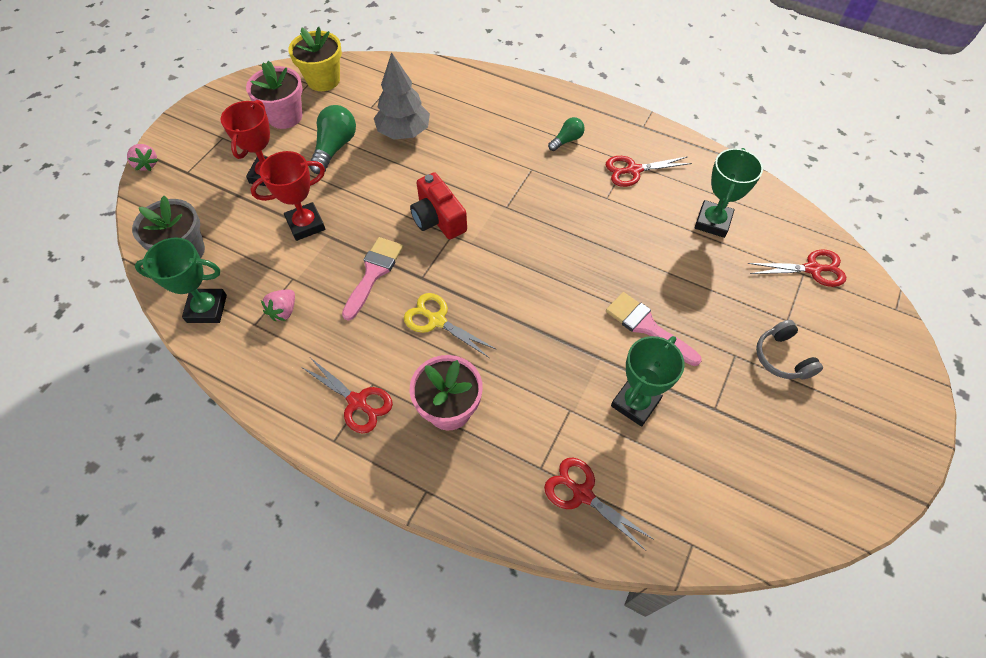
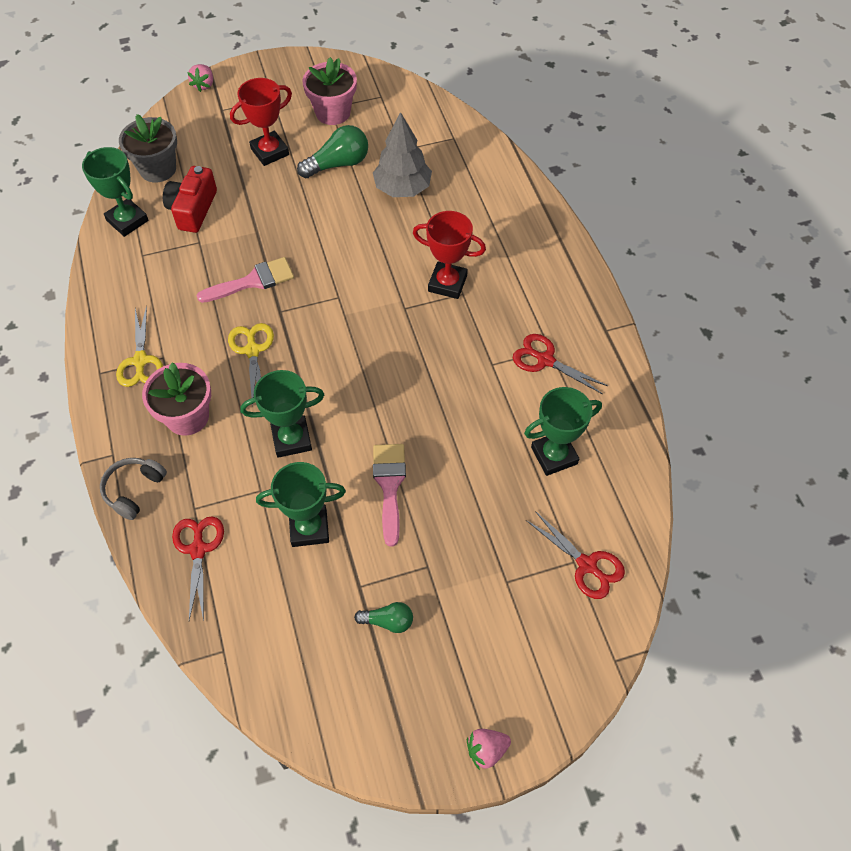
camera: 45 degrees right, 0 degrees up
red trophy [250,151,325,241] -> red trophy moved to [413,211,486,299]
pink strawberry [261,289,295,321] -> pink strawberry moved to [467,729,511,770]
yellow flower pot [288,27,342,91] -> none
red scissors [301,358,393,433] -> yellow scissors [116,305,163,387]
red camera [410,172,467,239] -> red camera moved to [163,166,217,233]
green light bulb [548,117,585,151] -> green light bulb moved to [354,602,413,633]
grey headphones [756,320,823,380] -> grey headphones moved to [100,458,167,520]
none -> green trophy [240,370,324,458]

